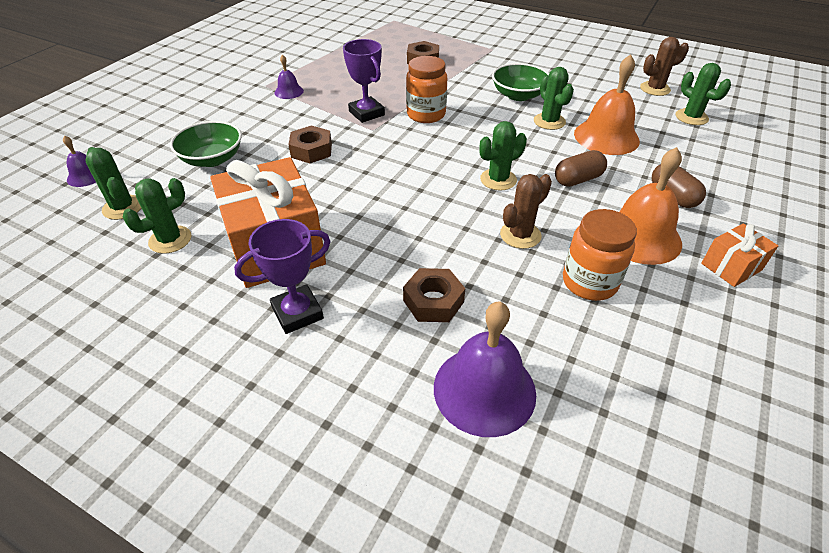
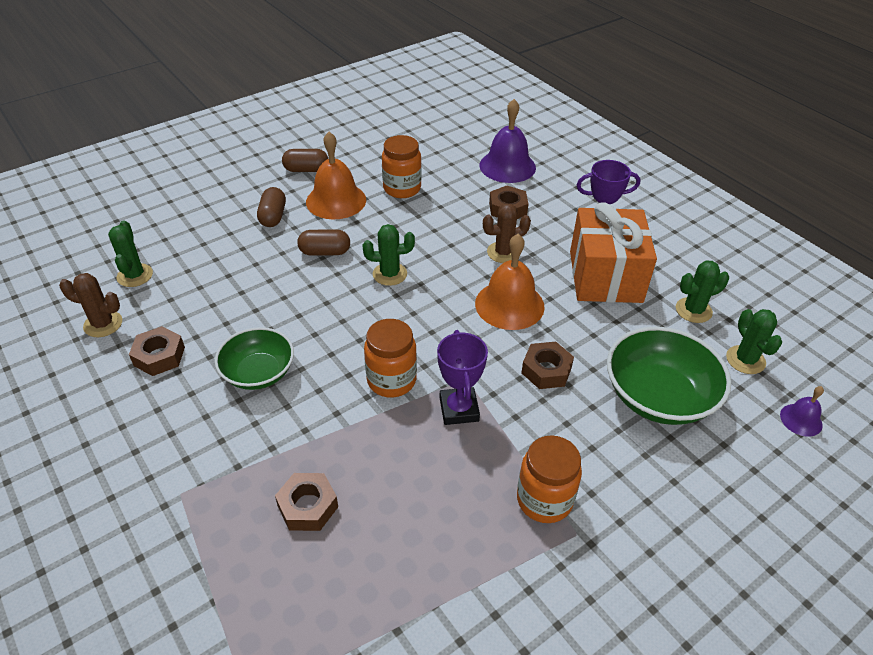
camera: 155 degrees left, 0 degrees up
green bowl [170,121,242,167] -> green bowl [607,327,731,425], size x1.51
purple bell [274,55,304,99] -> orange jar [517,435,582,523]
brown cactus [500,174,552,249] -> brown cactus moved to [483,203,531,263]
green cactus [534,67,574,130] -> none
orange bell [574,54,640,155] -> orange bell moved to [475,234,545,330]
orange gift [701,223,778,287] -> brown capsule [282,149,328,172]
none -> brown nut [129,326,185,376]

